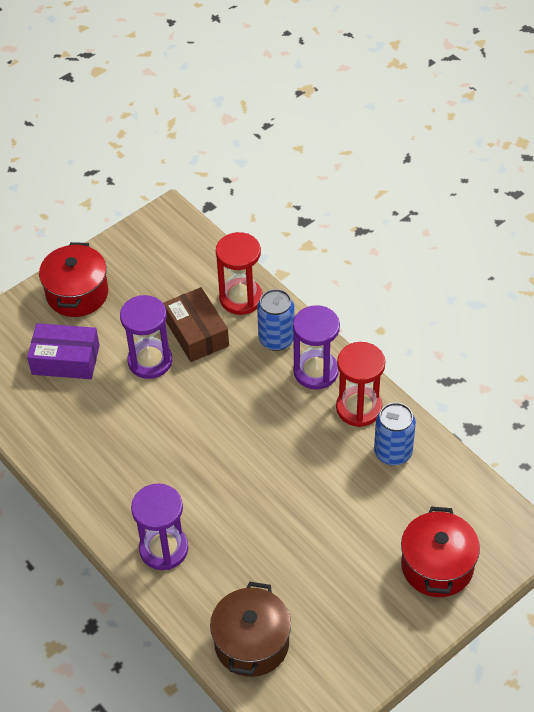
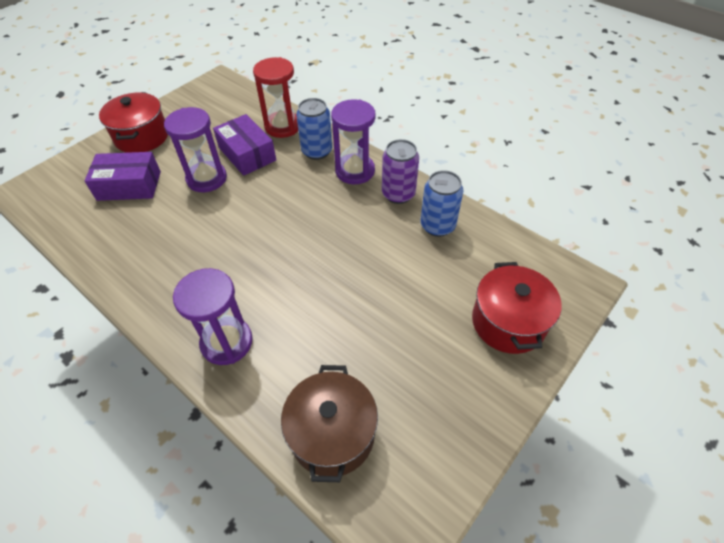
camera: 10 degrees left, 0 degrees up
brown box [163,287,229,362] -> purple box [213,114,276,176]
red hourglass [336,342,385,427] -> purple can [382,139,419,204]

